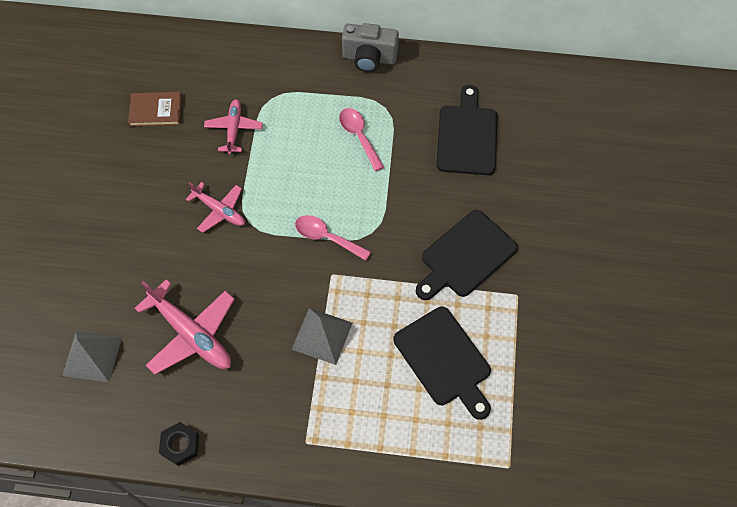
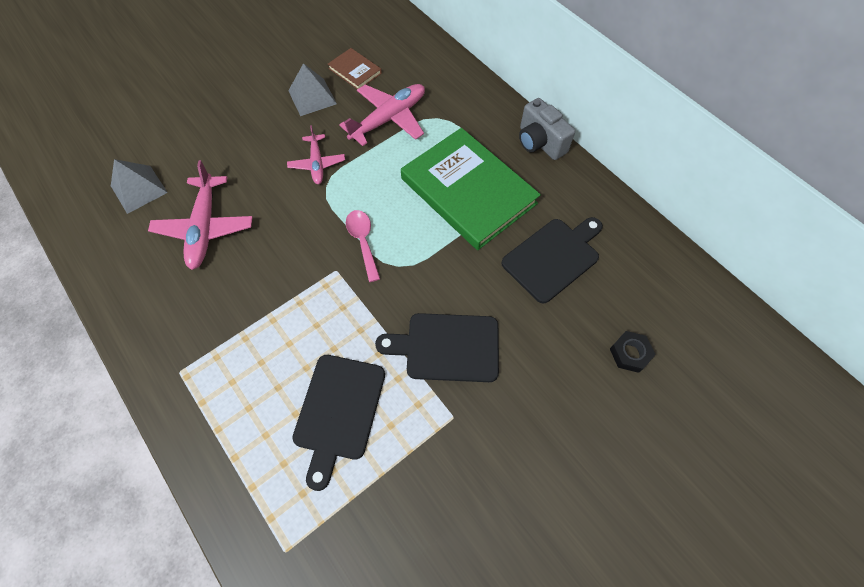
camera: 45 degrees right, 0 degrees up
black nut [159,422,199,466] -> black nut moved to [610,331,656,373]
pink plane [204,99,263,154] -> pink plane [339,84,425,146], size x1.63
grey pyramid [292,308,353,365] -> grey pyramid moved to [288,63,337,116]
pink spoon [339,108,384,171] -> green book [401,128,541,250]

